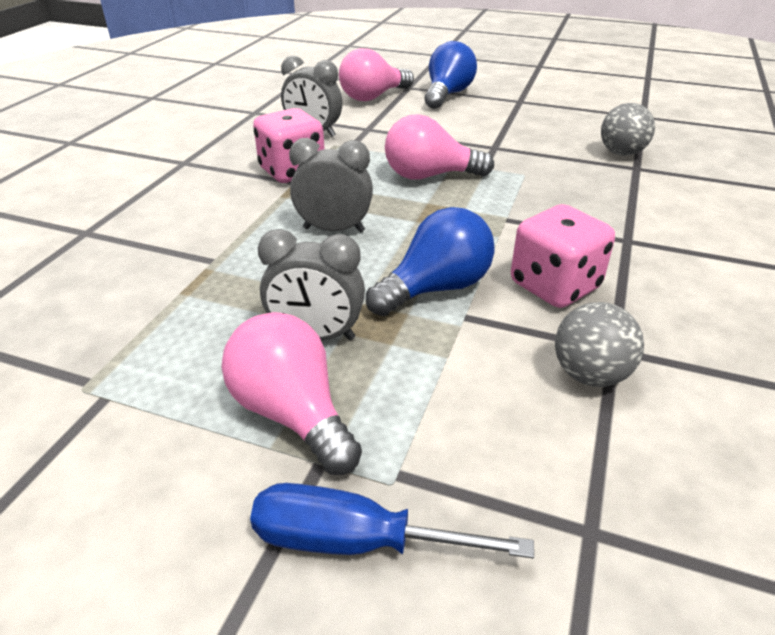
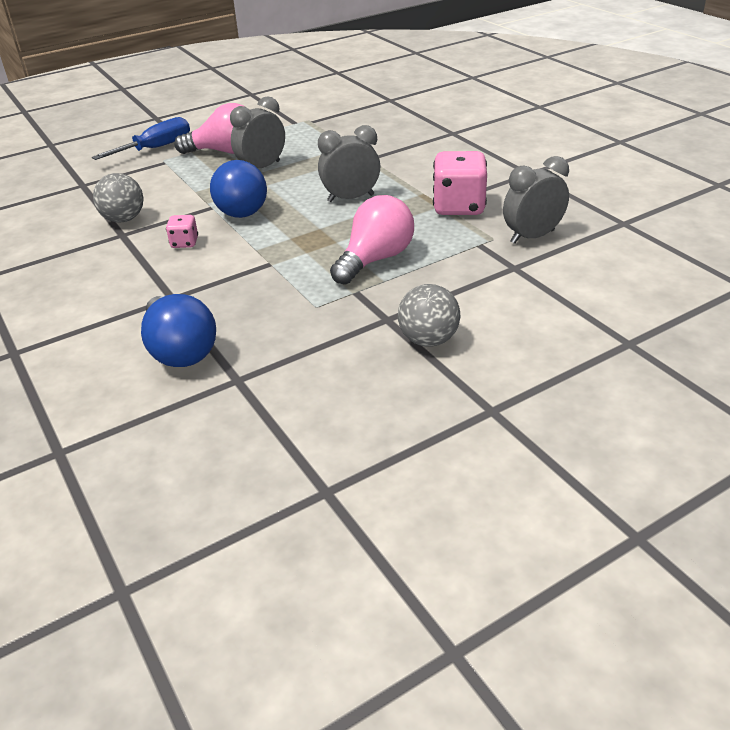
camera: 130 degrees right, 0 degrees up
grey clock [289,138,373,232] -> grey clock turned 150 degrees counterclockwise [318,125,380,202]
pink light bulb [339,48,414,101] -> none
blue light bulb [424,41,477,109] -> blue light bulb moved to [141,294,216,367]
pink dice [511,204,615,308] -> pink dice [166,215,198,248], size x0.49
grey ball [601,103,655,156] -> grey ball moved to [398,284,460,347]

